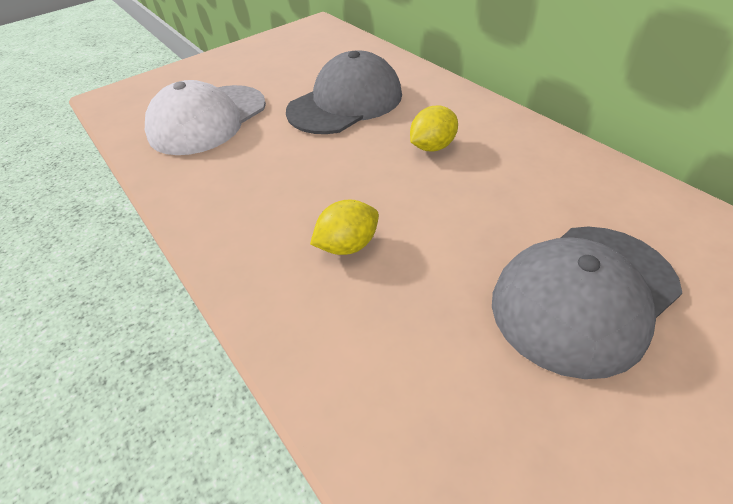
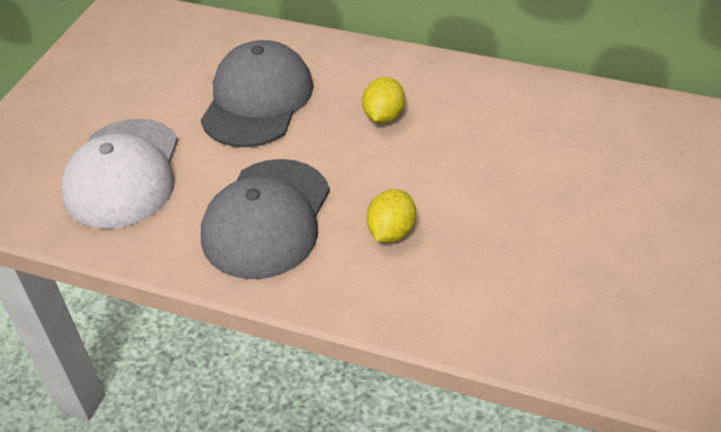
camera: 35 degrees left, 0 degrees up
grey cap [492,227,682,379] -> grey cap moved to [201,159,330,279]

